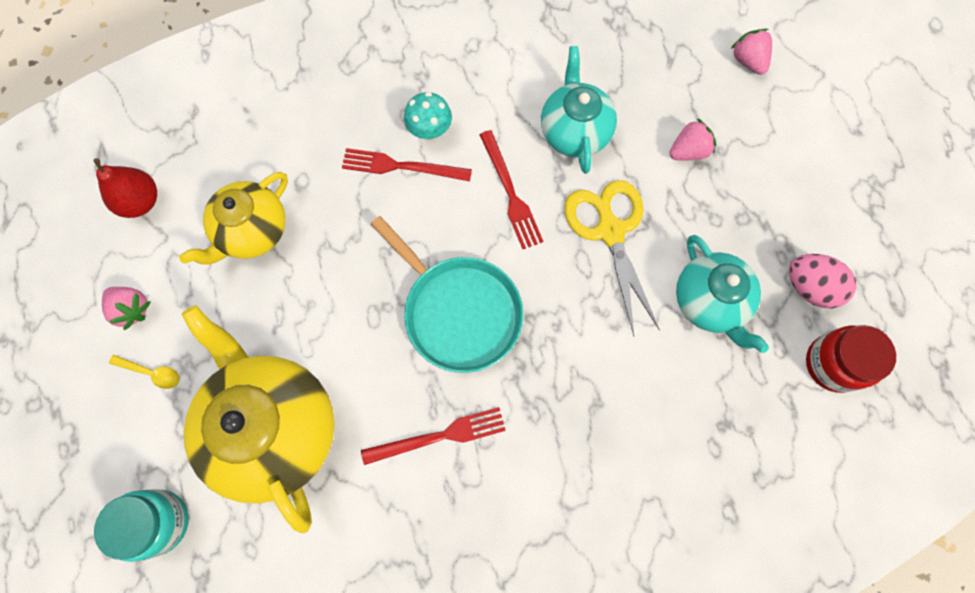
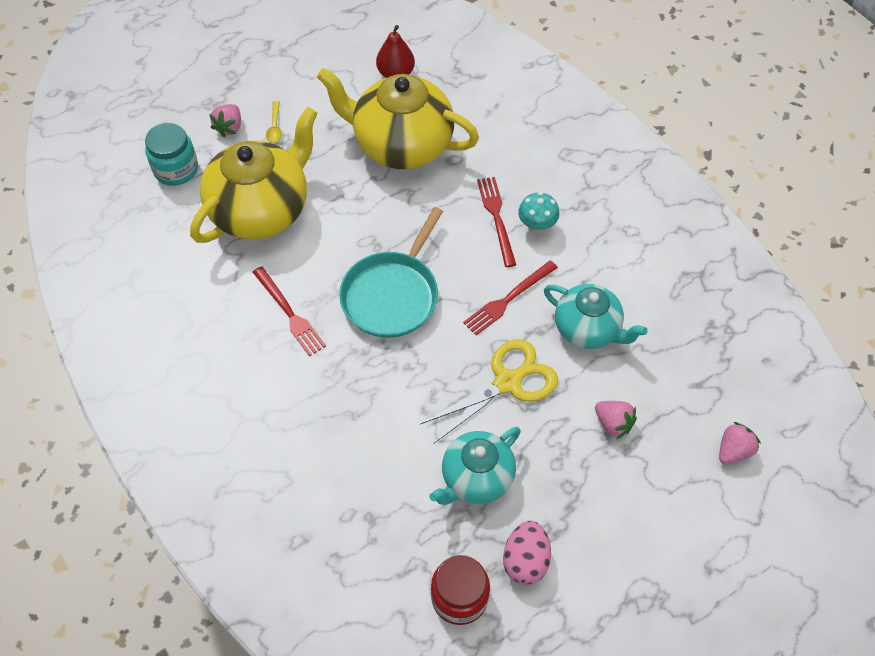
camera: 70 degrees right, 15 degrees down
pink strawberry [102,287,151,330] -> pink strawberry moved to [209,104,241,137]
yellow teapot [179,172,288,264] -> yellow teapot [317,68,479,169], size x1.64
turquoise teapot [541,46,617,174] -> turquoise teapot turned 60 degrees clockwise [544,284,648,349]

